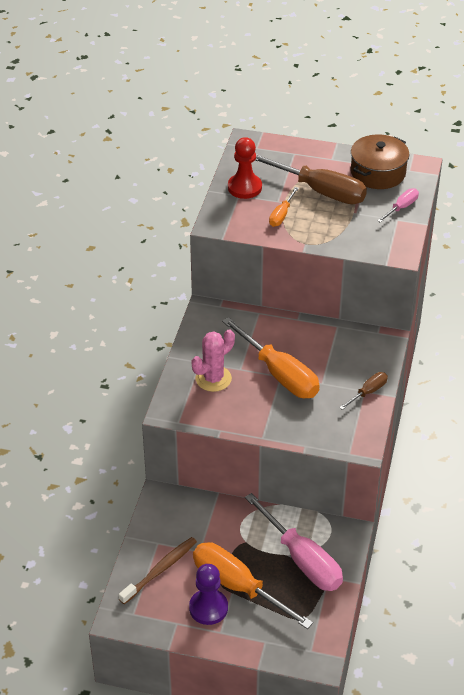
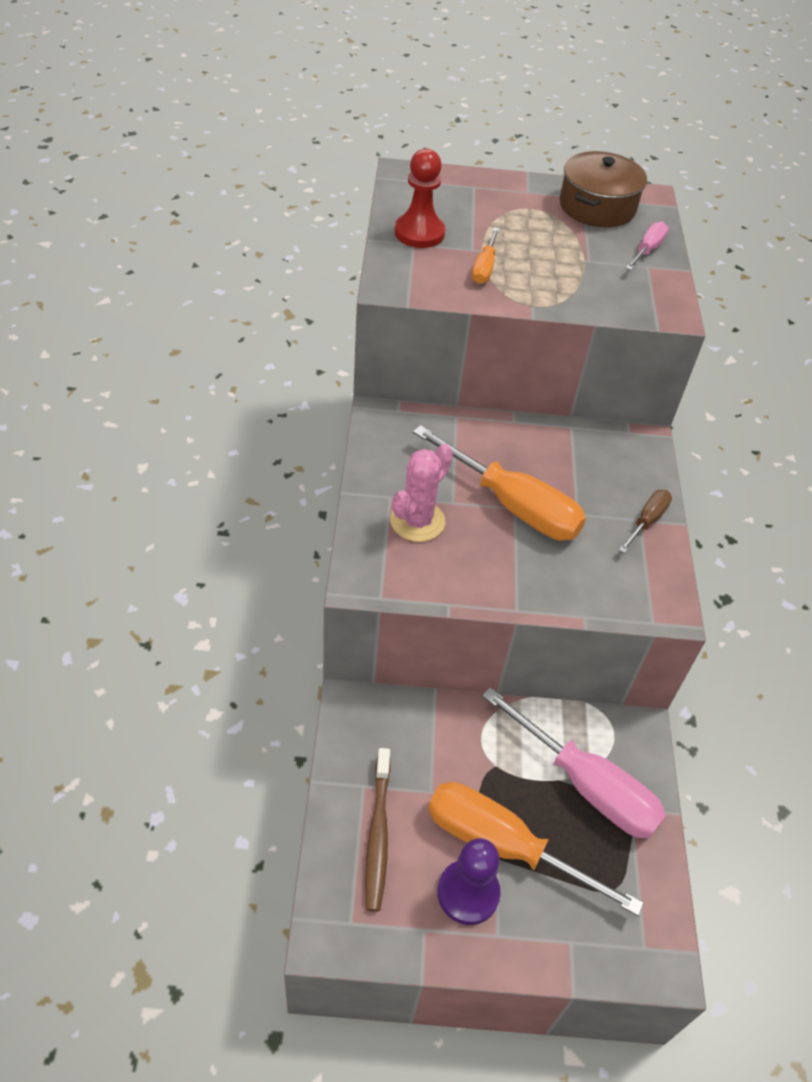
camera: 15 degrees left, 5 degrees up
brown toothbrush [119,537,197,604] -> brown toothbrush turned 150 degrees clockwise [365,748,391,912]
brown screwdriver [255,154,367,204] -> none

